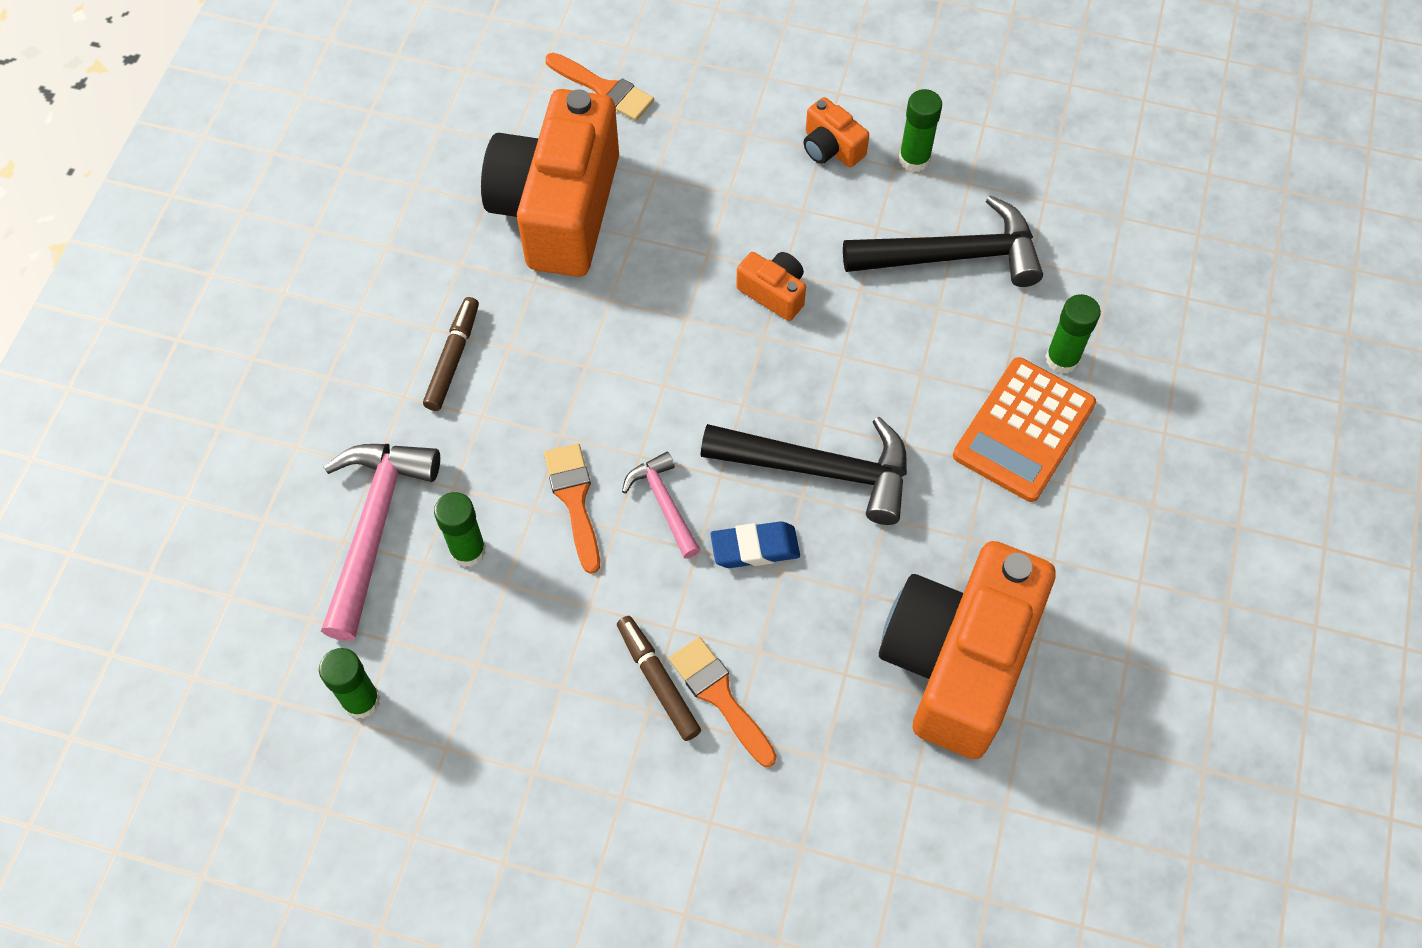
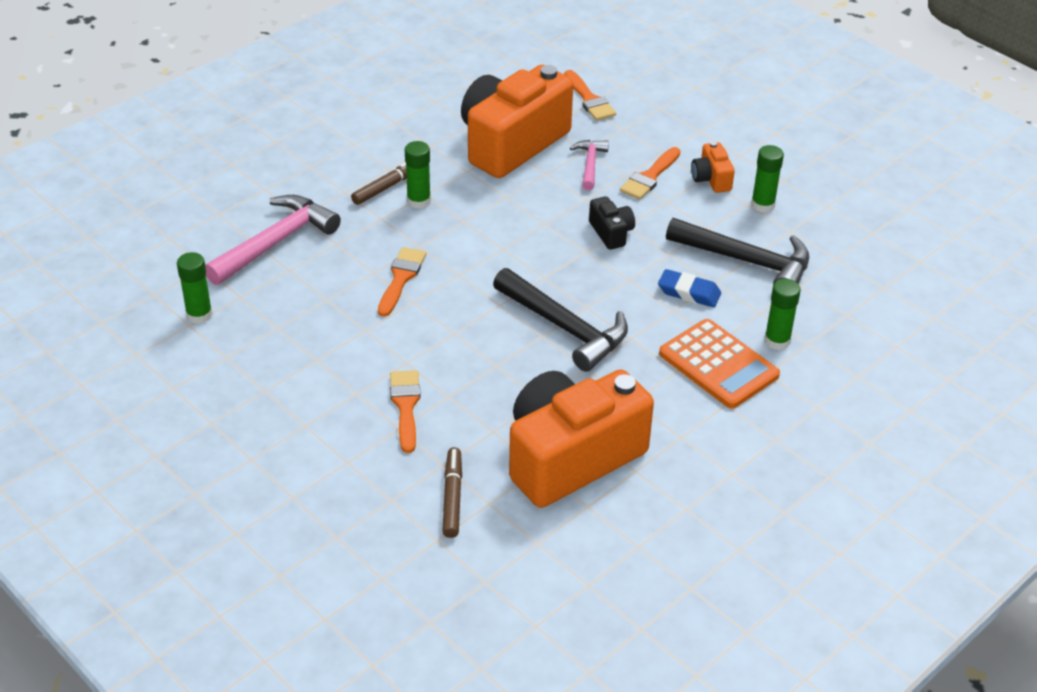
camera: 30 degrees right, 20 degrees down
green glue stick [434,492,486,567] -> green glue stick moved to [405,141,431,209]
brown marker [617,616,701,741] -> brown marker moved to [442,447,462,538]
pink hammer [622,452,700,559] -> pink hammer moved to [570,140,609,191]
blue eraser [710,521,800,568] -> blue eraser moved to [658,269,721,307]
orange camera [736,252,806,321] -> black camera [589,196,635,250]
orange calculator [953,357,1096,502] -> orange calculator turned 105 degrees counterclockwise [659,319,780,409]
none -> orange brush [620,147,680,200]

